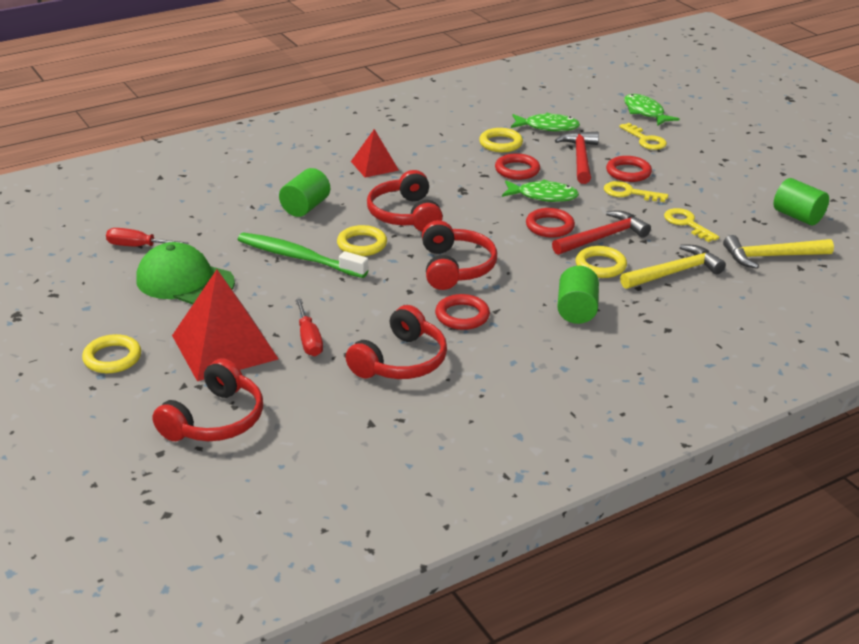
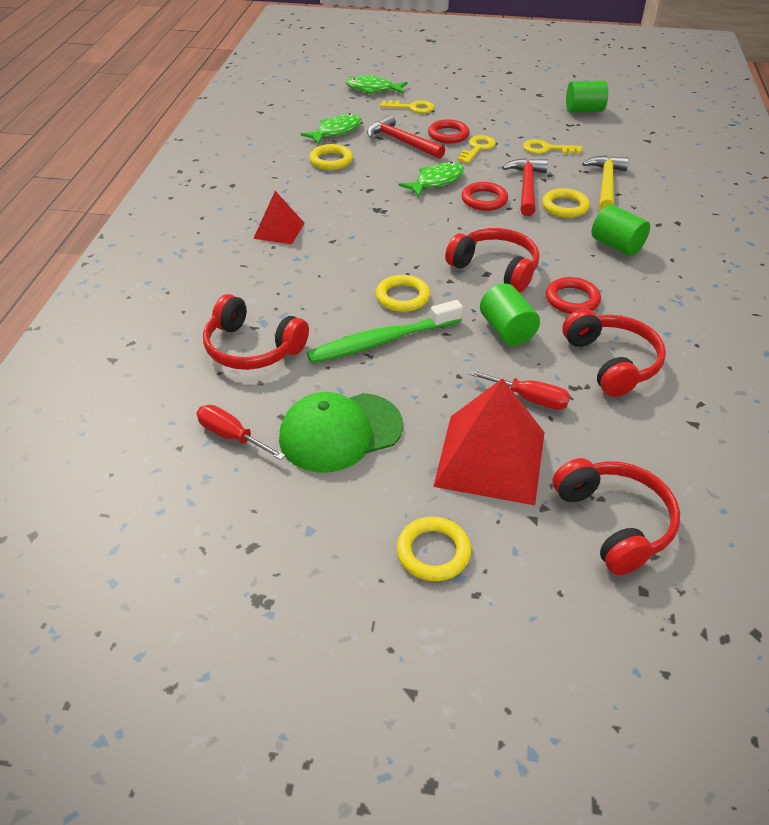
camera: 50 degrees left, 10 degrees up
red screwdriver [106,228,188,246] -> red screwdriver turned 75 degrees clockwise [197,405,285,460]
green cylinder [279,168,330,217] -> green cylinder moved to [480,283,540,346]
red headphones [367,170,443,232] -> red headphones moved to [203,294,309,370]
red ring [495,153,540,180] -> none
yellow key [604,181,668,202] -> yellow key turned 150 degrees clockwise [457,135,496,163]
yellow hammer [723,235,834,269] -> none

